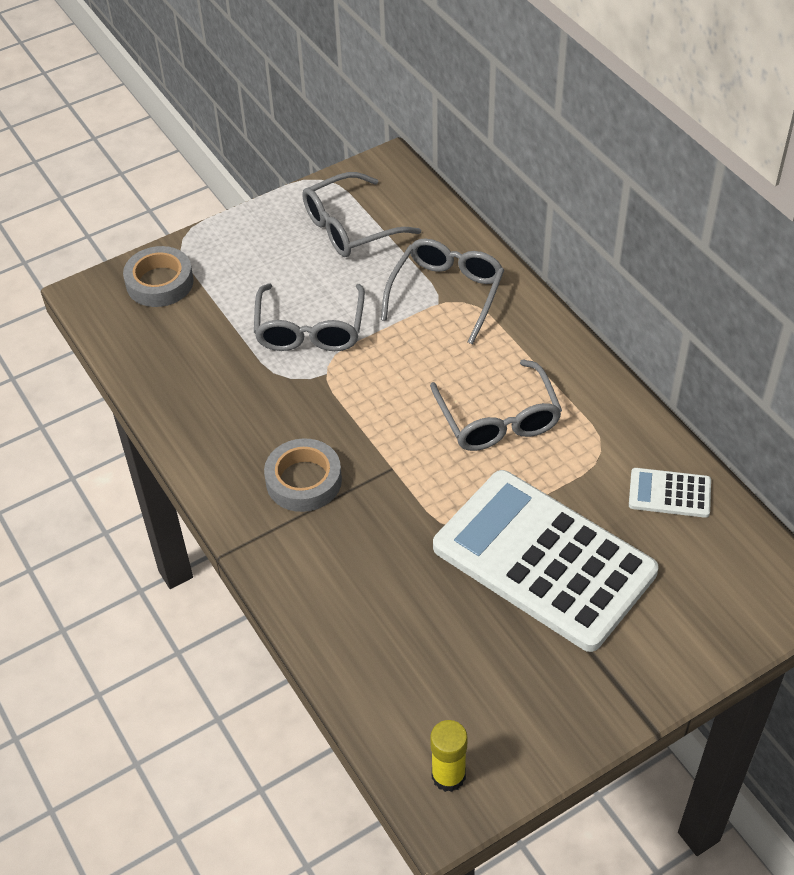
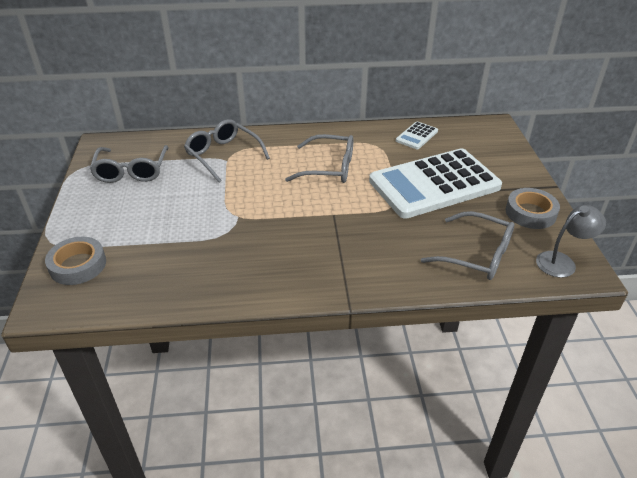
camera: 65 degrees left, 10 degrees down
grey glasses [254,284,365,351] -> grey glasses moved to [421,211,515,280]
grey tape [264,438,342,512] -> grey tape moved to [506,188,560,229]
yellow glue stick [430,720,468,792] -> grey lamp [536,205,606,278]

